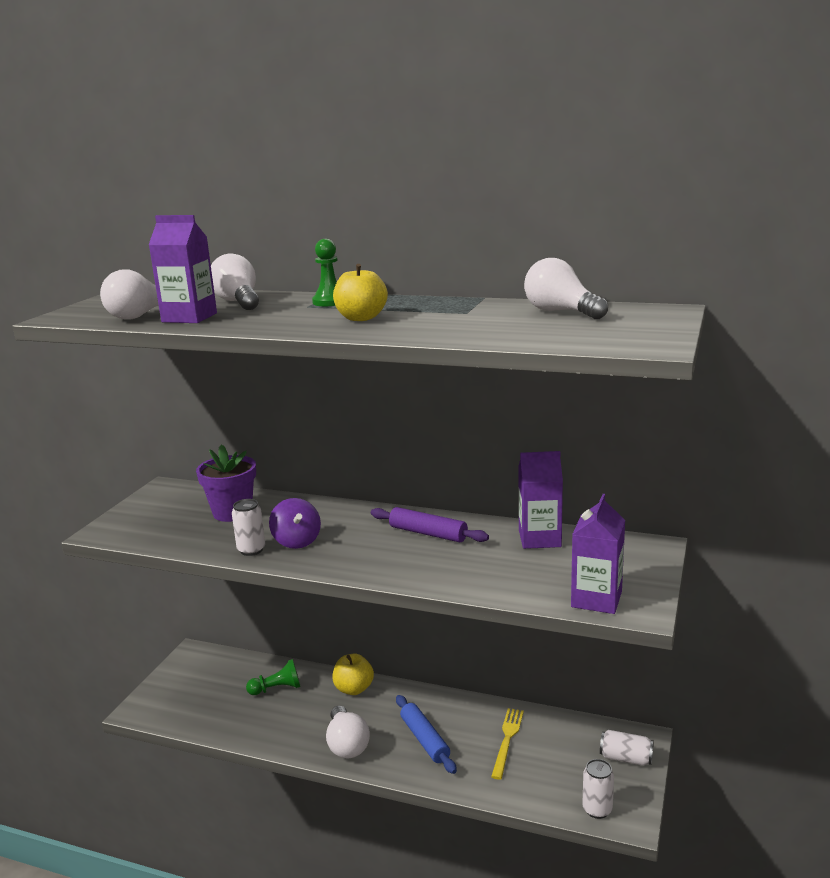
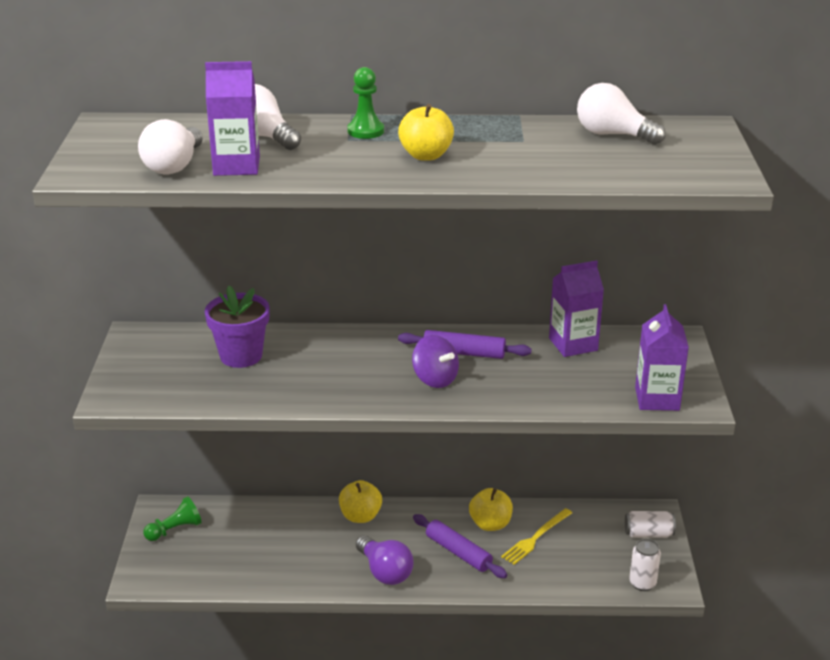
camera: 20 degrees left, 10 degrees up
white can [232,499,265,556] -> none
green pawn [246,659,301,695] -> green pawn moved to [143,496,202,541]
purple spinning top [269,498,321,549] -> purple spinning top moved to [412,335,459,388]
white light bulb [326,706,370,758] -> purple light bulb [356,535,413,585]
blue rolling pin [396,695,457,774] -> purple rolling pin [413,514,507,578]
yellow fork [491,708,524,780] -> yellow fork turned 135 degrees counterclockwise [501,508,572,565]
none -> yellow apple [469,488,513,531]

